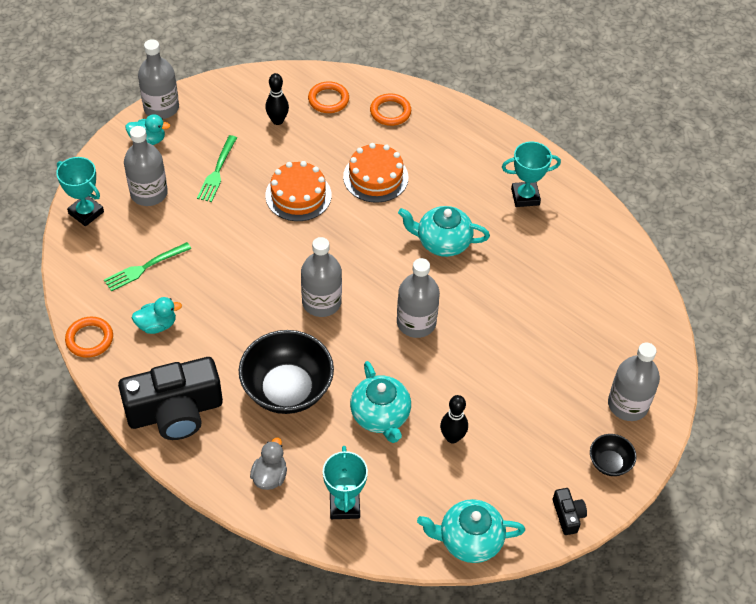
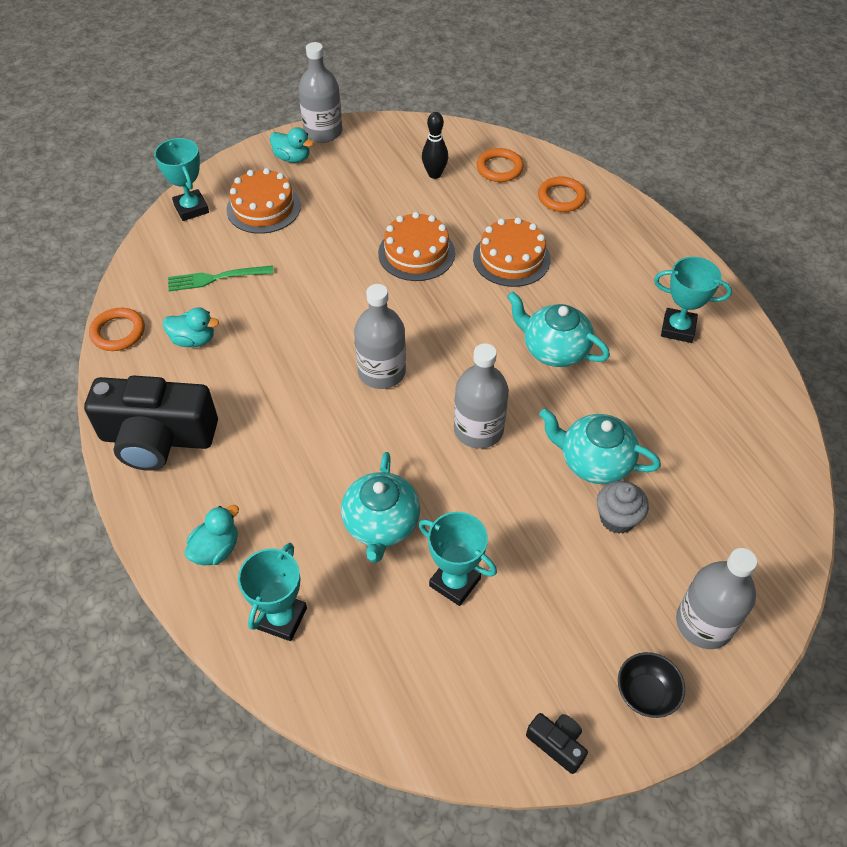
camera: 25 degrees right, 0 degrees up
grey bottle [124,126,168,206] -> orange cake [226,168,301,234]
green fork [197,135,237,202] -> none
black bowl [239,330,334,414] -> none
grey duck [250,437,287,490] -> turquoise duck [185,505,239,566]
turquoise teapot [417,499,525,563] -> turquoise teapot moved to [539,409,661,484]
black bowling pin [440,395,468,443] -> turquoise trophy [419,512,497,606]
black camera [553,488,587,535] -> black camera turned 60 degrees counterclockwise [526,713,588,774]
none -> grey cupcake [597,481,649,534]

